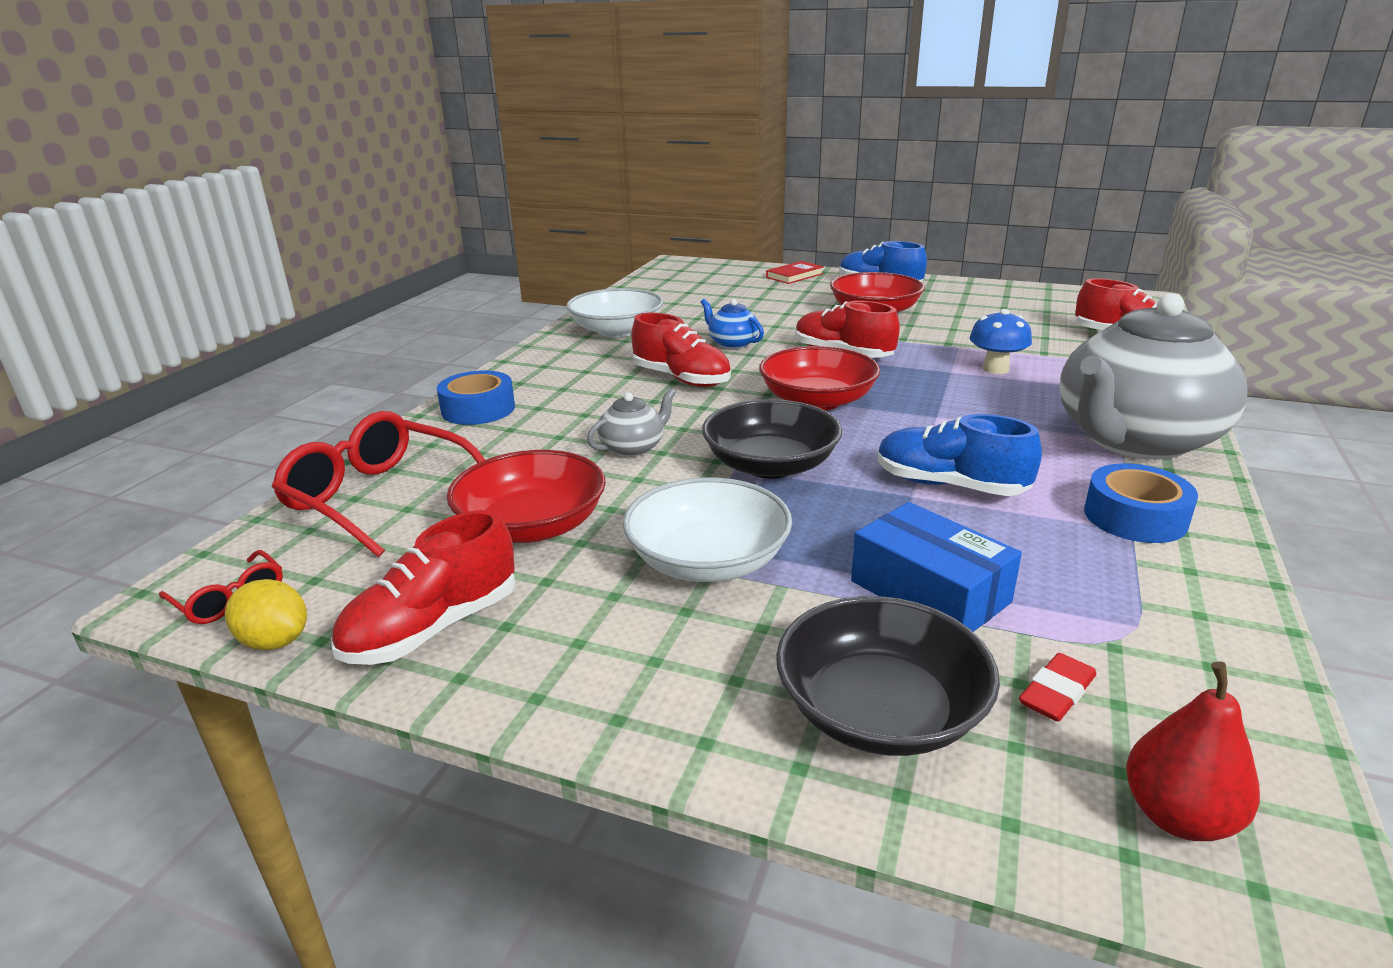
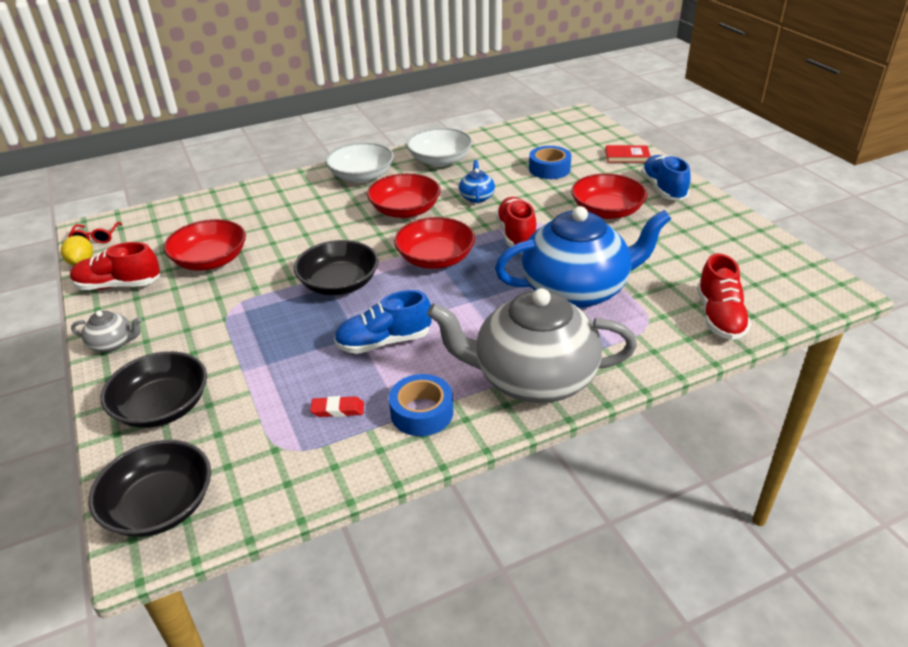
camera: 45 degrees right, 10 degrees up
red glasses [272,411,485,557] -> none
blue tape [437,370,515,425] -> blue tape moved to [529,146,571,179]
grey teapot [587,388,676,457] -> grey teapot moved to [71,310,142,352]
white bowl [623,477,792,582] -> white bowl moved to [325,142,394,183]
red shoe [631,313,731,387] -> red bowl [367,173,441,218]
blue box [851,502,1022,632] -> none
blue shoe [878,414,1042,496] -> blue shoe turned 90 degrees counterclockwise [334,290,432,354]
blue mushroom [970,309,1032,374] -> blue teapot [495,206,671,309]
red eraser [1019,653,1096,722] -> red eraser moved to [310,396,364,417]
red pear [1126,661,1260,841] -> black bowl [89,440,211,537]

